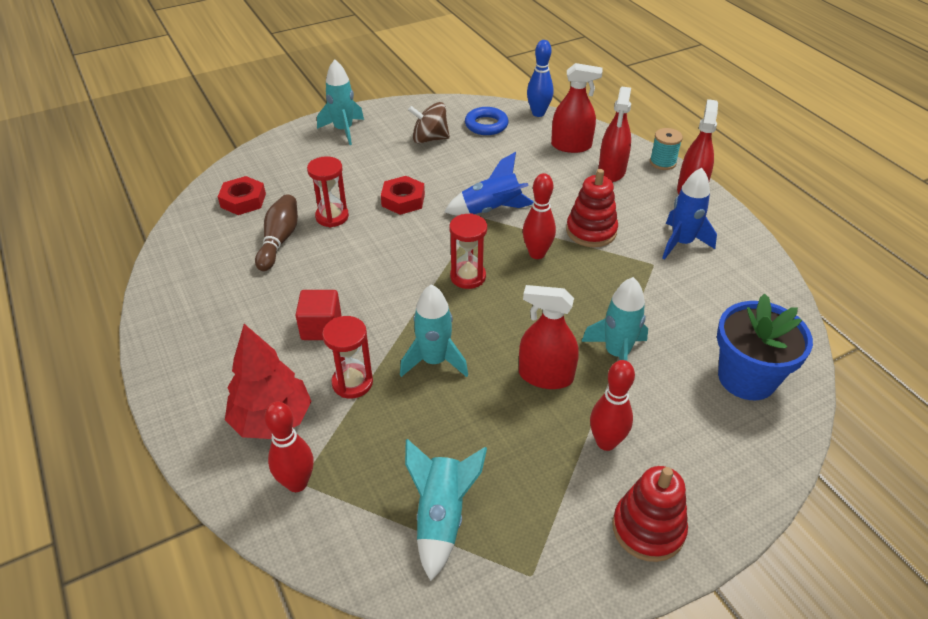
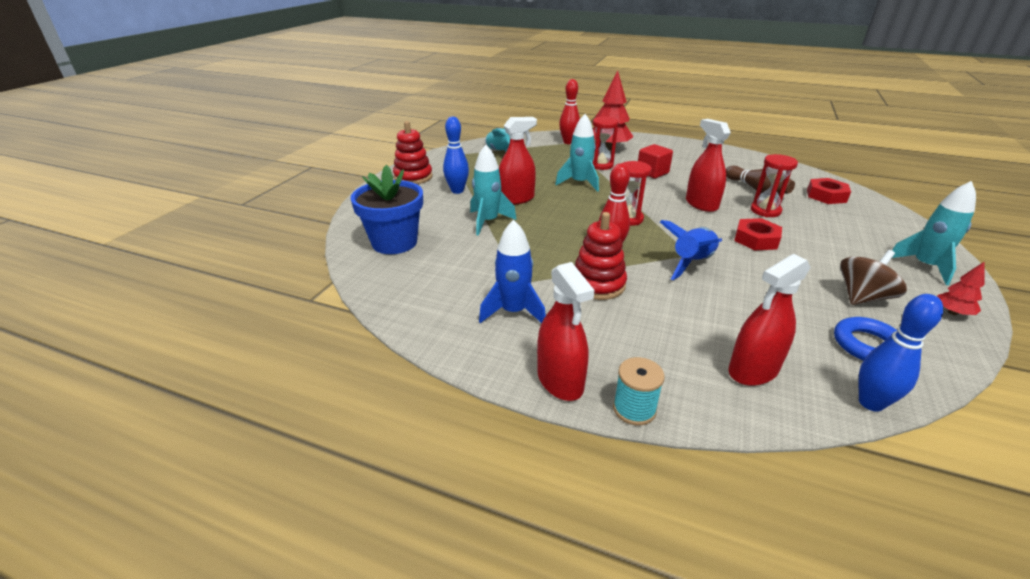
camera: 140 degrees right, 10 degrees down
red bowling pin [590,360,635,451] -> blue bowling pin [443,117,469,194]
red spray bottle [598,87,631,182] -> red spray bottle moved to [686,119,731,212]
none -> red tree [937,261,985,315]

